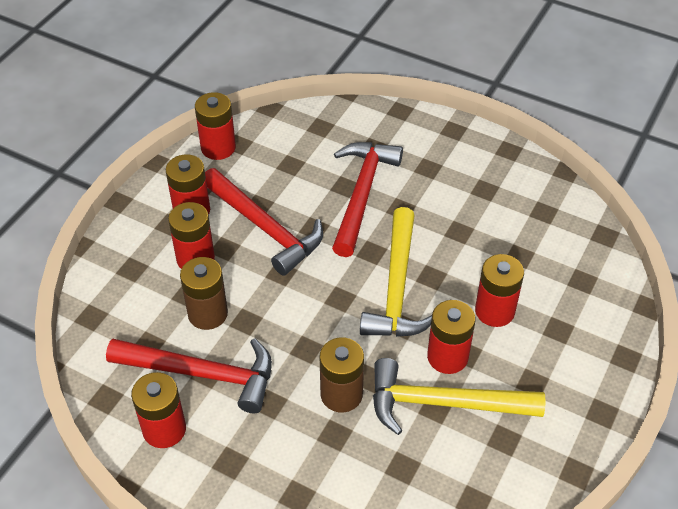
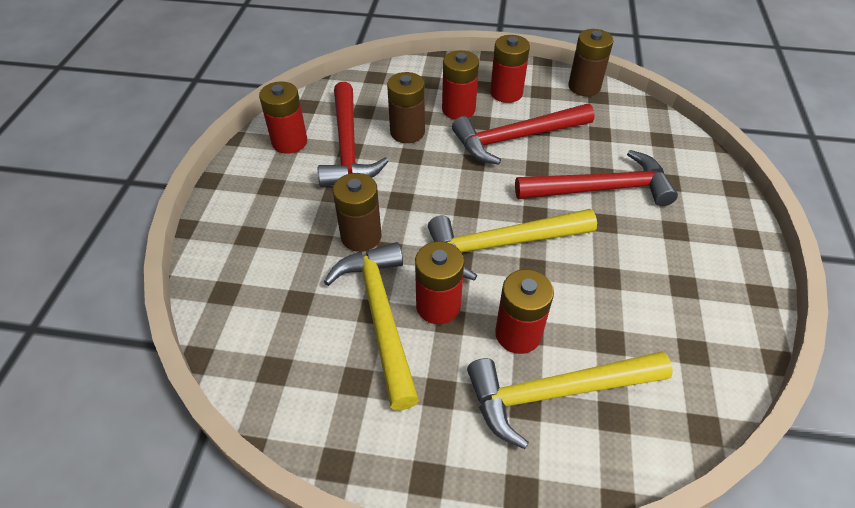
camera: 70 degrees right, 0 degrees up
red battery [195,92,236,160] -> brown battery [568,29,614,96]
red hammer [205,168,323,276] -> red hammer turned 45 degrees clockwise [452,104,595,164]
none -> yellow hammer [467,351,673,449]

